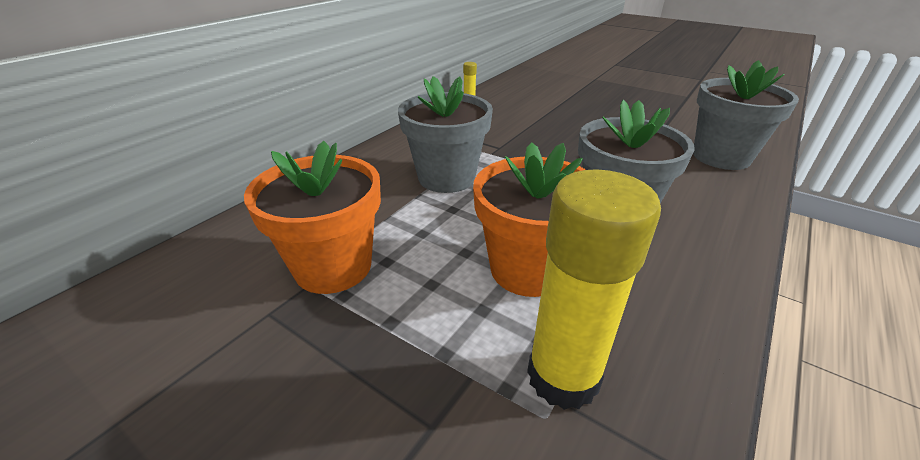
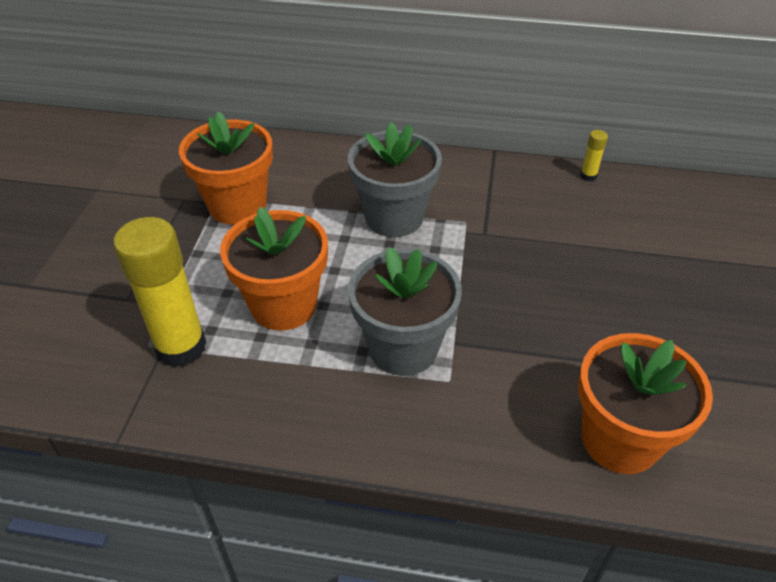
camera: 65 degrees right, 10 degrees up
grey flower pot [693,60,799,170] -> orange flower pot [578,333,713,474]

